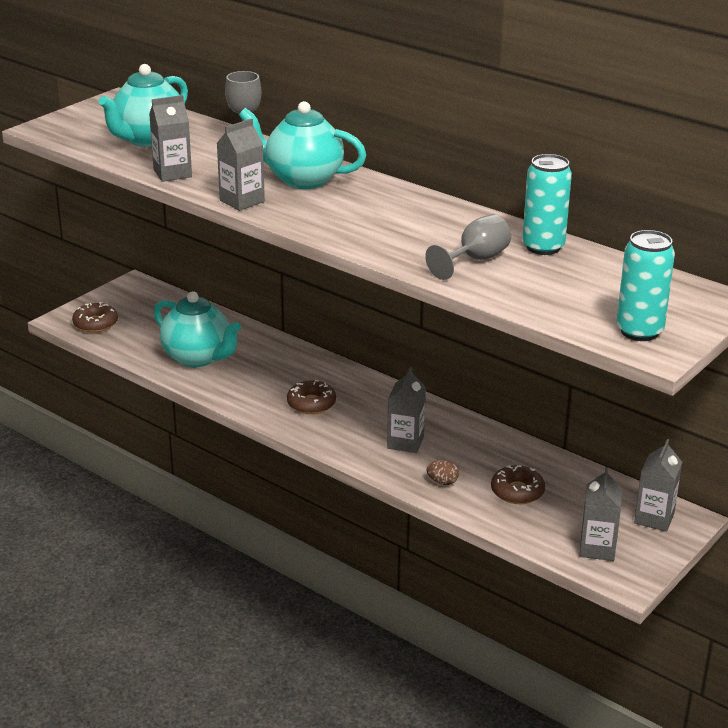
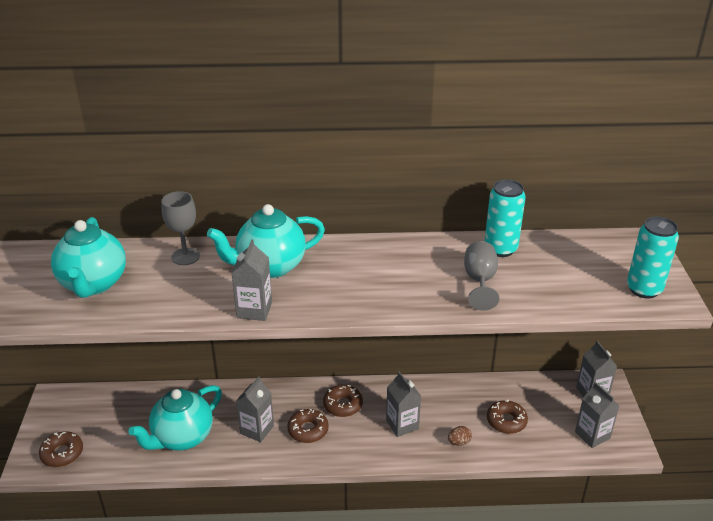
camera: 40 degrees left, 5 degrees up
grey carton [149,95,192,182] -> grey carton moved to [236,376,274,442]
turquoise teapot [154,291,241,367] -> turquoise teapot turned 135 degrees clockwise [128,385,222,450]
none -> brown donut [323,385,363,417]

